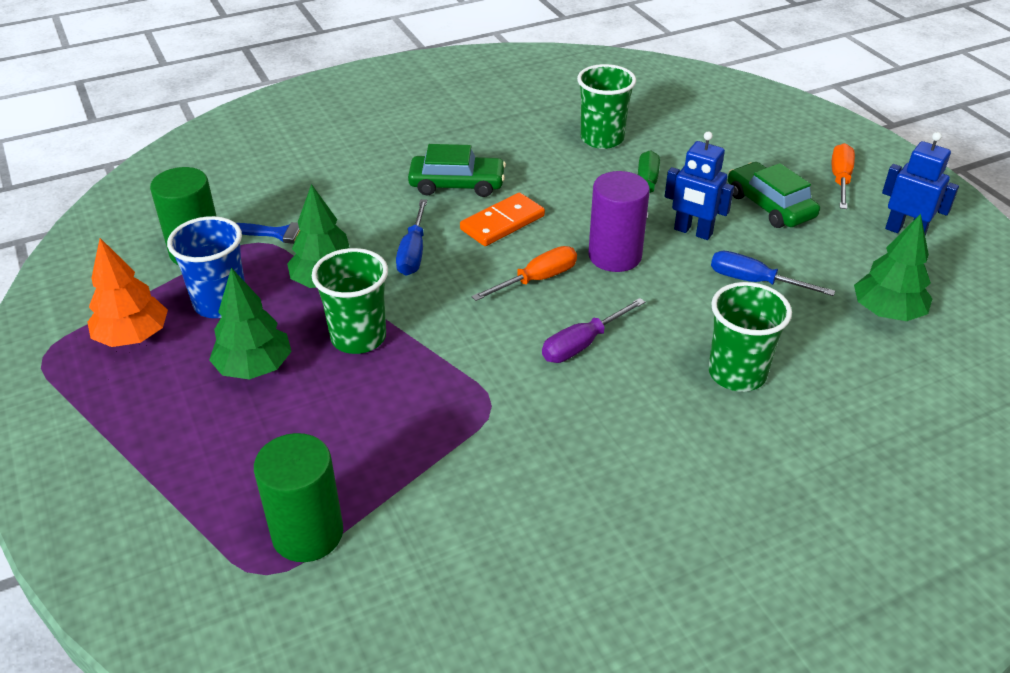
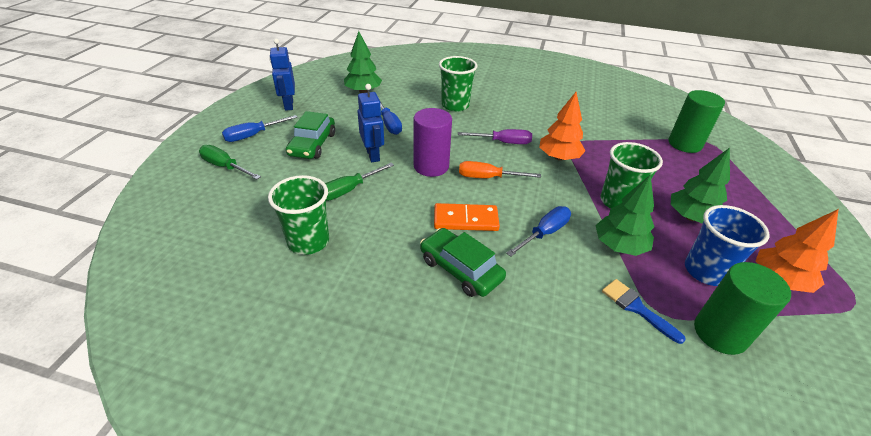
camera: 140 degrees left, 0 degrees up
orange screwdriver [832,143,855,209] -> blue screwdriver [222,115,298,142]
none -> green screwdriver [199,145,261,179]
none -> orange tree [539,92,586,161]

